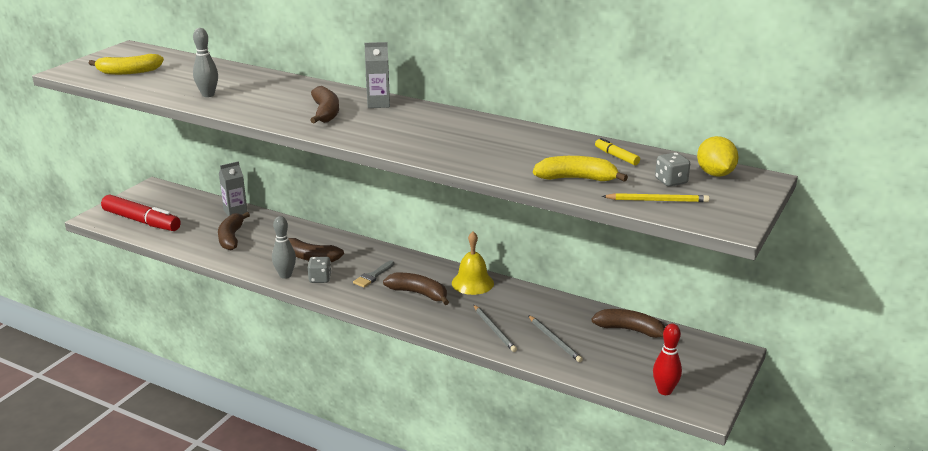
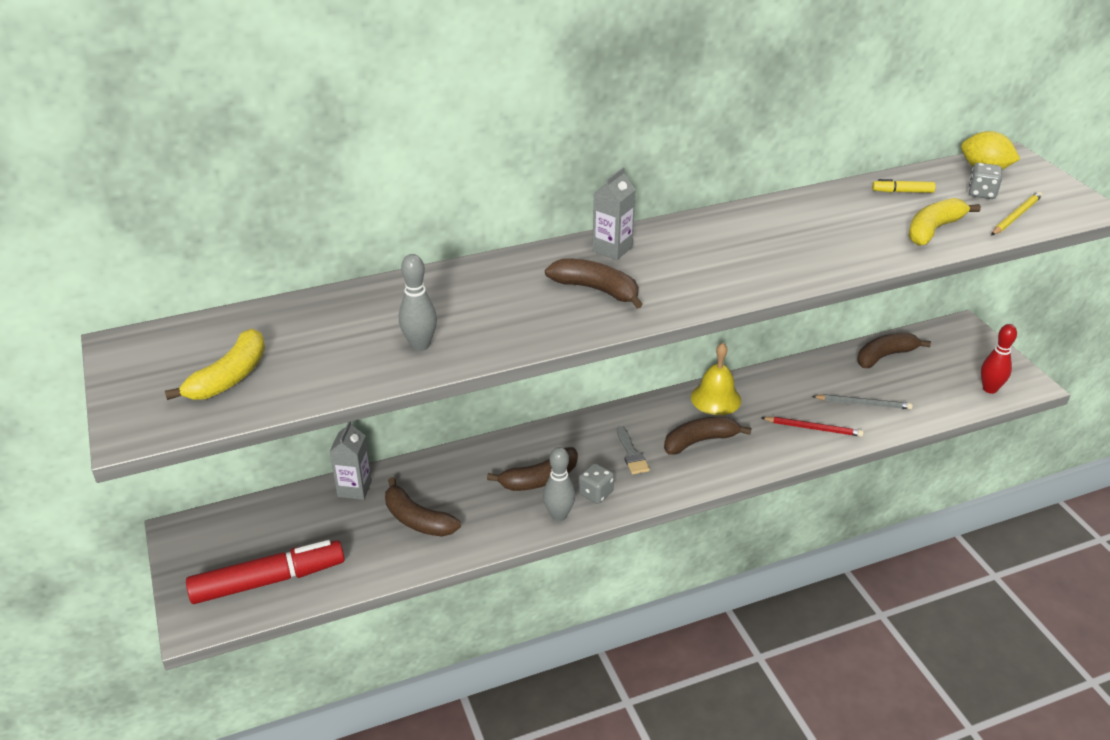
camera: 50 degrees left, 10 degrees up
grey pencil [474,305,517,352] -> red pencil [762,417,864,437]

